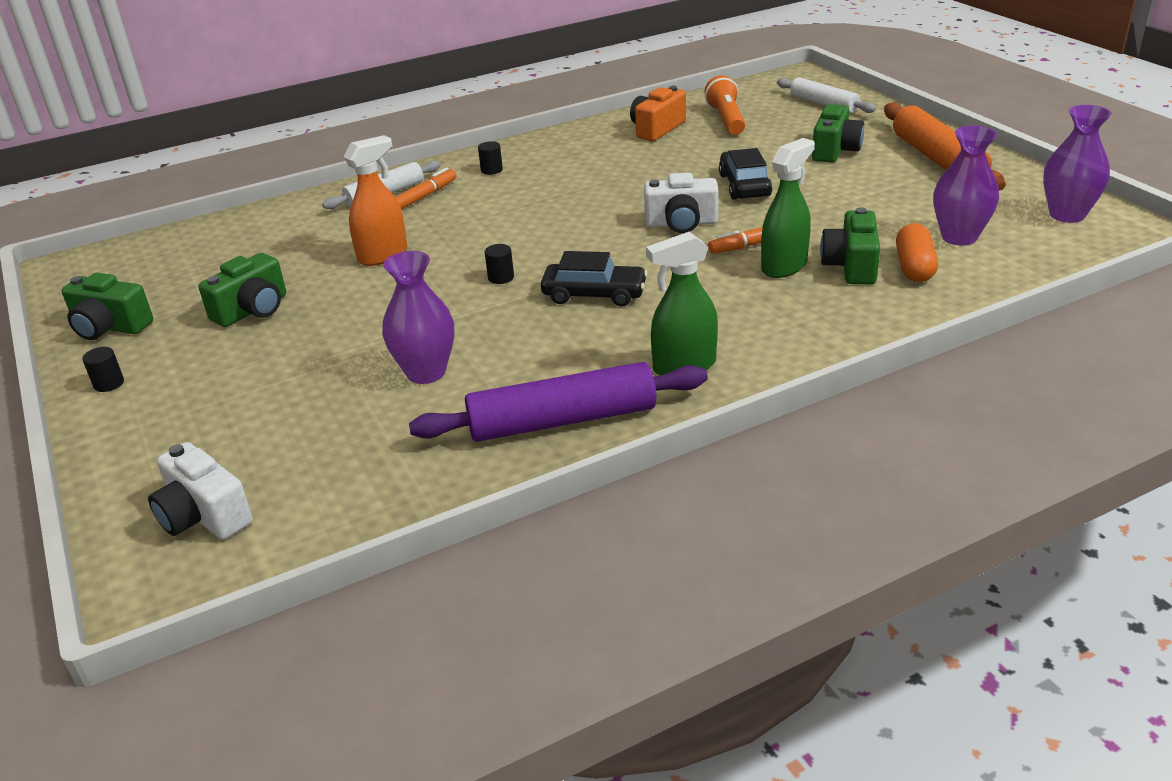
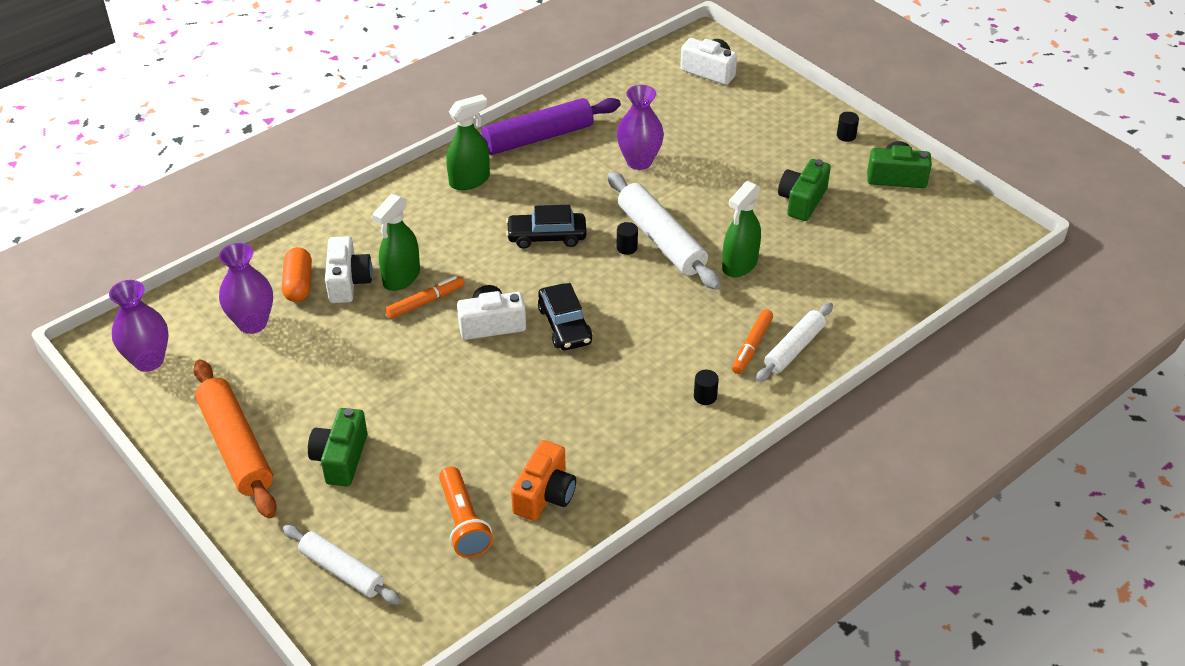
camera: 165 degrees right, 10 degrees up
orange spray bottle [343,135,407,266] -> green spray bottle [722,181,761,277]
black car [719,148,772,200] -> black car moved to [538,283,592,350]
green camera [820,208,880,285] -> white camera [325,236,373,303]
none -> white rolling pin [608,172,721,290]

